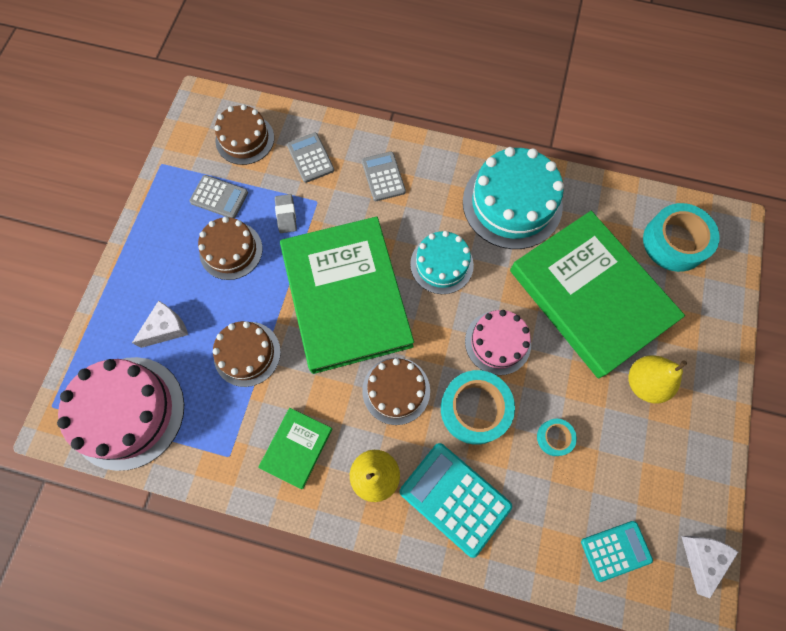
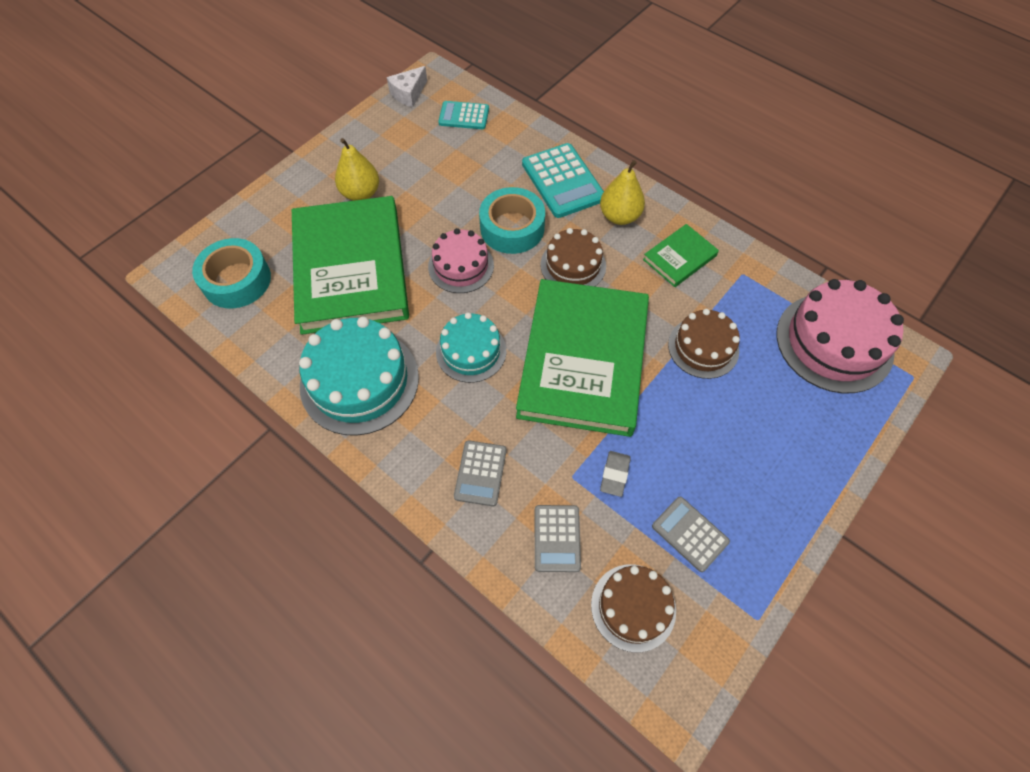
camera: 155 degrees left, 10 degrees down
white cheese [132,301,188,348] -> none
brown cake [198,217,263,280] -> none
turquoise tape [537,419,577,456] -> none

